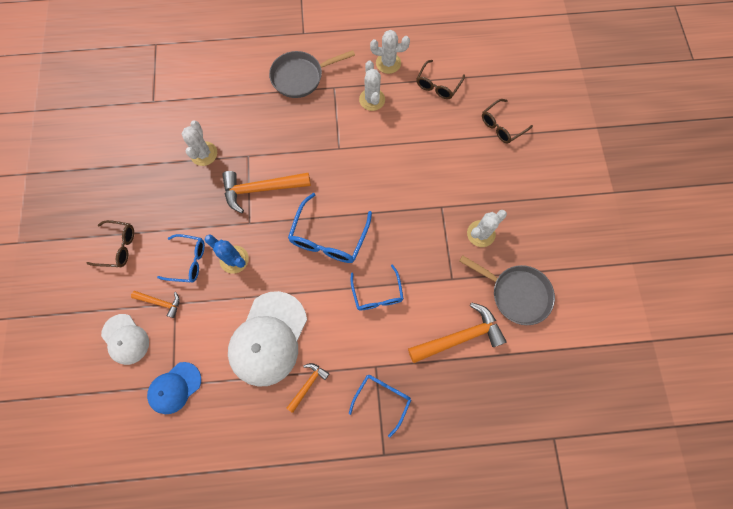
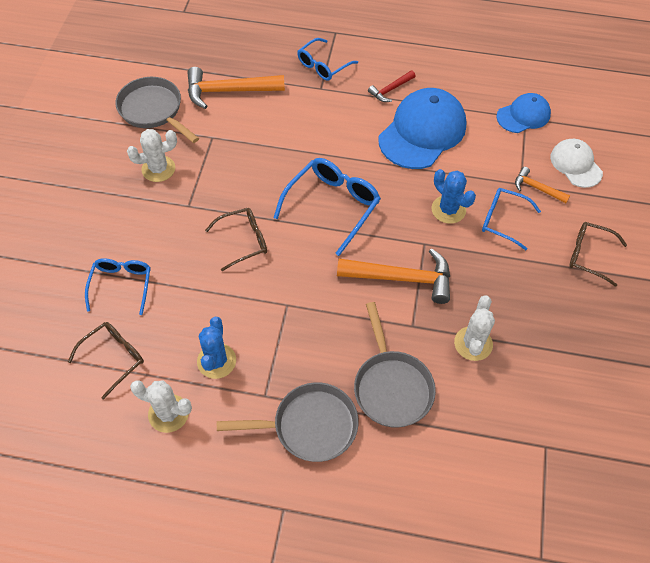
camera: 165 degrees left, 15 degrees down
white cap [228,291,307,386] -> blue cap [378,88,466,169]
orange hammer [287,363,329,413] -> red hammer [368,70,415,102]
blue glasses [350,264,404,310] -> blue glasses moved to [85,258,151,315]
white cactus [359,60,385,111] -> blue cactus [197,317,236,379]
brown glasses [482,99,533,144] -> brown glasses moved to [205,208,267,271]
none -> grey pan [354,302,436,428]

